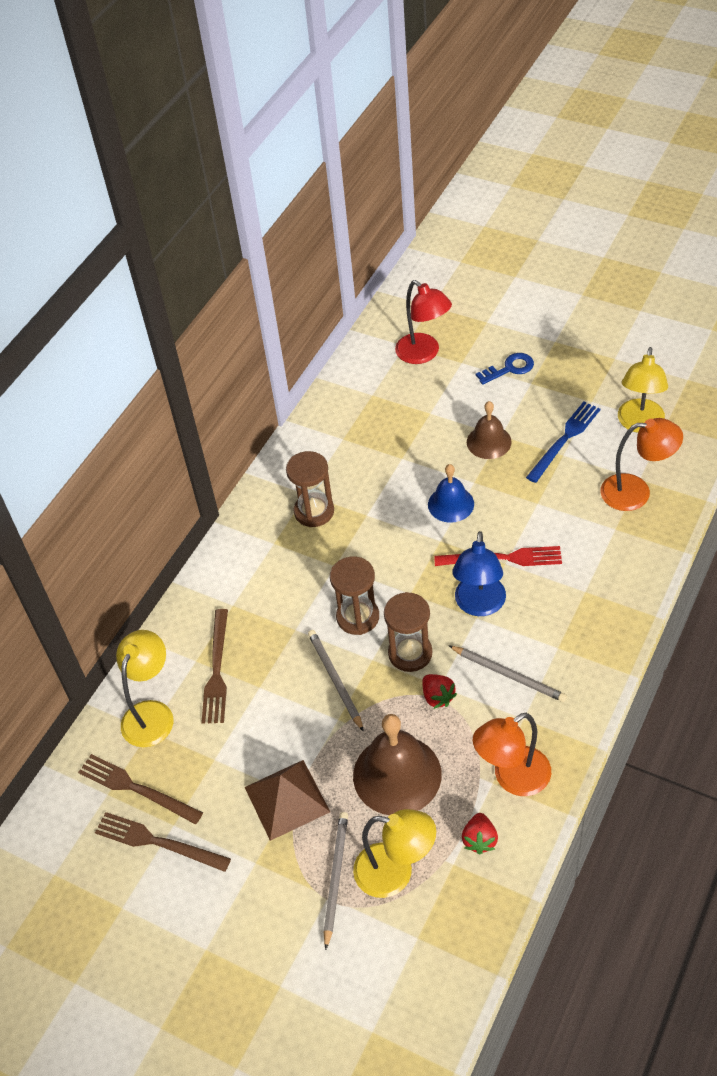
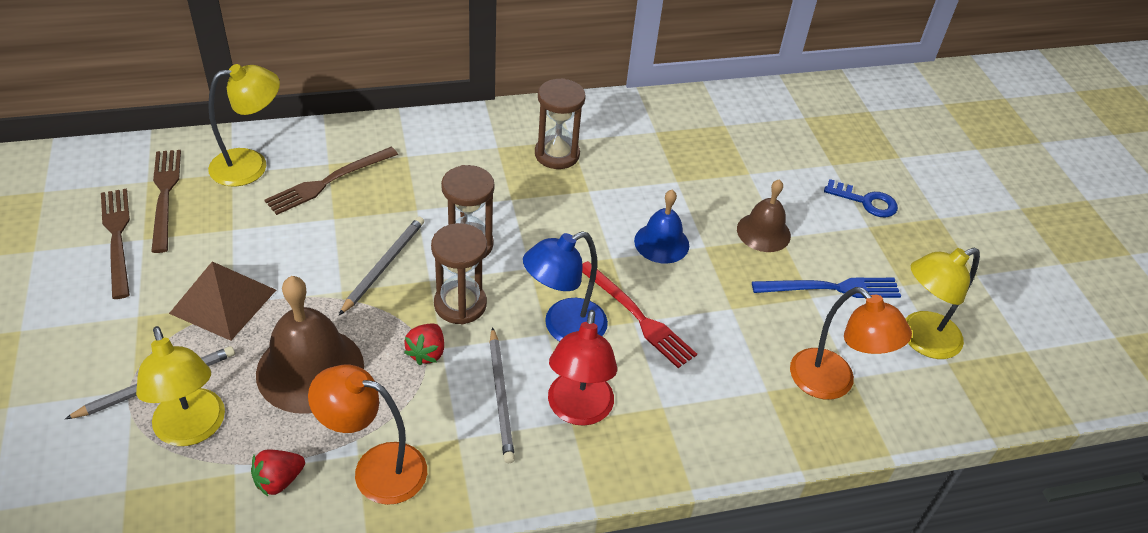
camera: 40 degrees right, 5 degrees down
red lamp [395,280,452,364] -> red lamp moved to [548,310,617,426]

